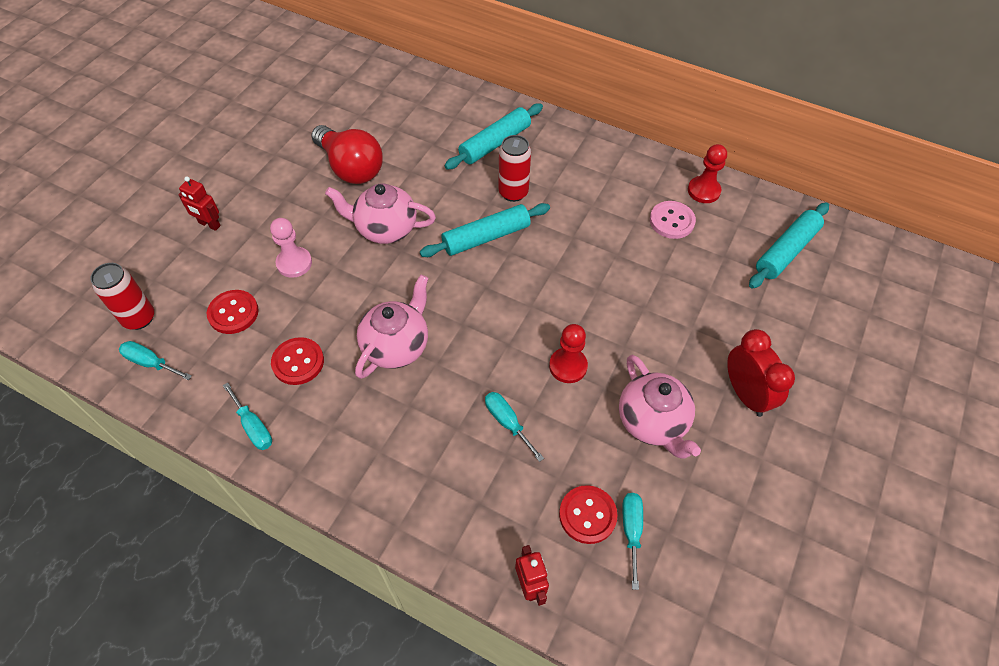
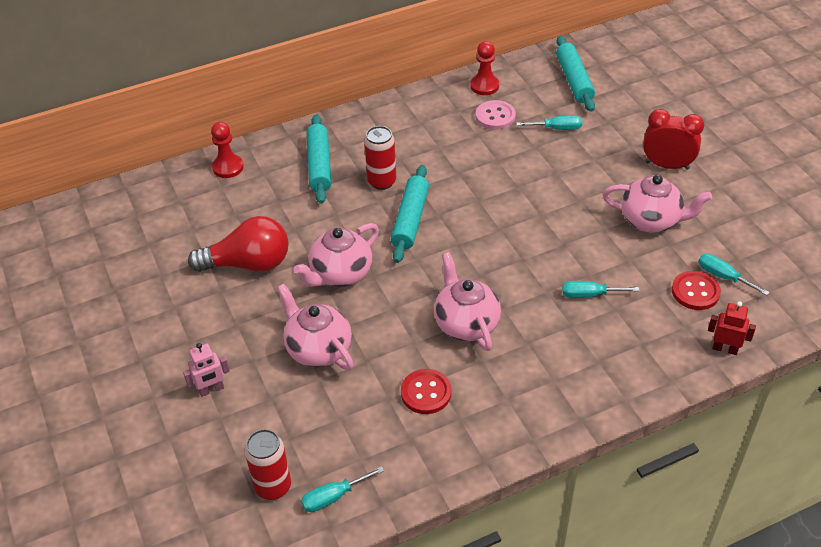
camera: 50 degrees left, 10 degrees down
red robot [178,177,221,231] -> pink robot [183,343,230,397]
red button [207,290,259,334] -> none
turquoise screwdriver [223,382,272,450] -> turquoise screwdriver moved to [516,115,582,130]
pink pawn [270,218,312,278] -> pink teapot [277,283,354,370]
red pawn [549,324,588,383] -> red pawn moved to [211,122,244,178]

